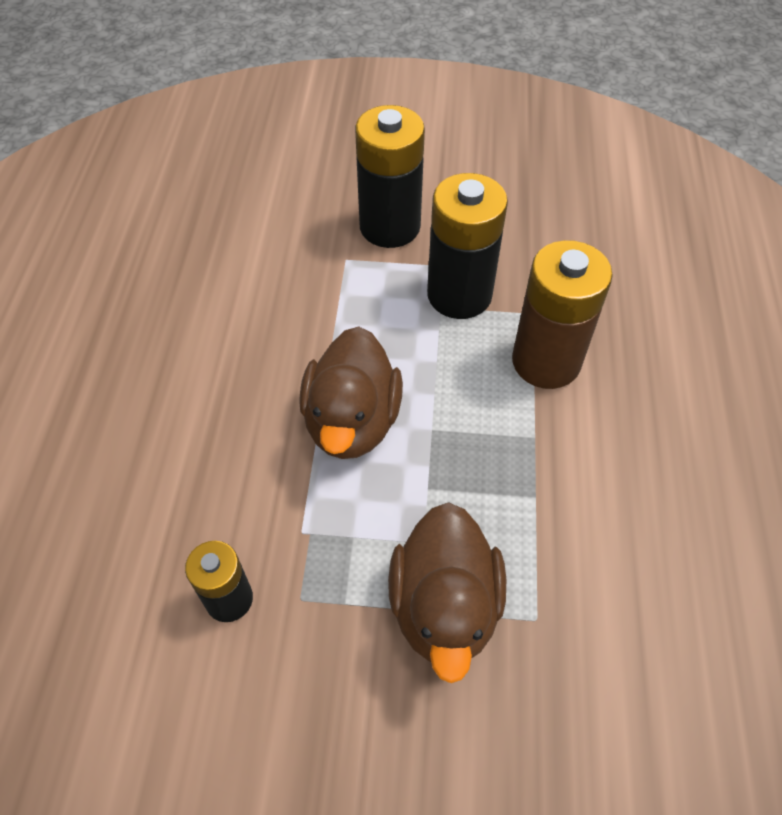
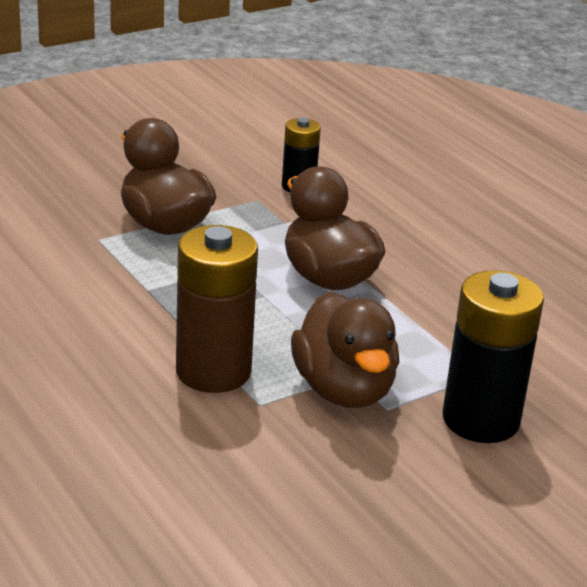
camera: 140 degrees right, 25 degrees down
black battery [427,173,508,319] -> brown duck [291,292,399,408]

